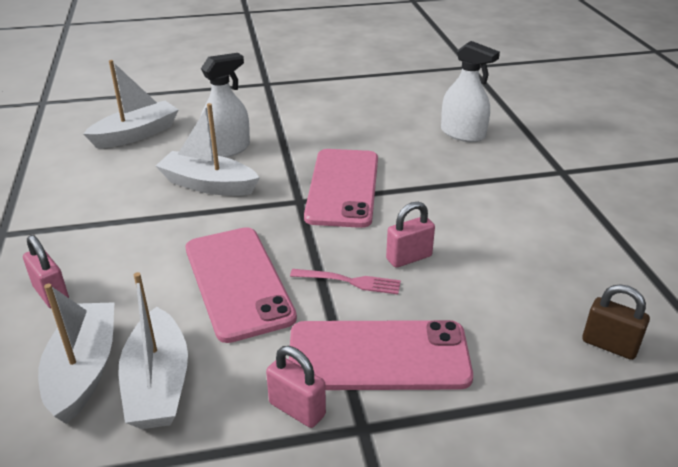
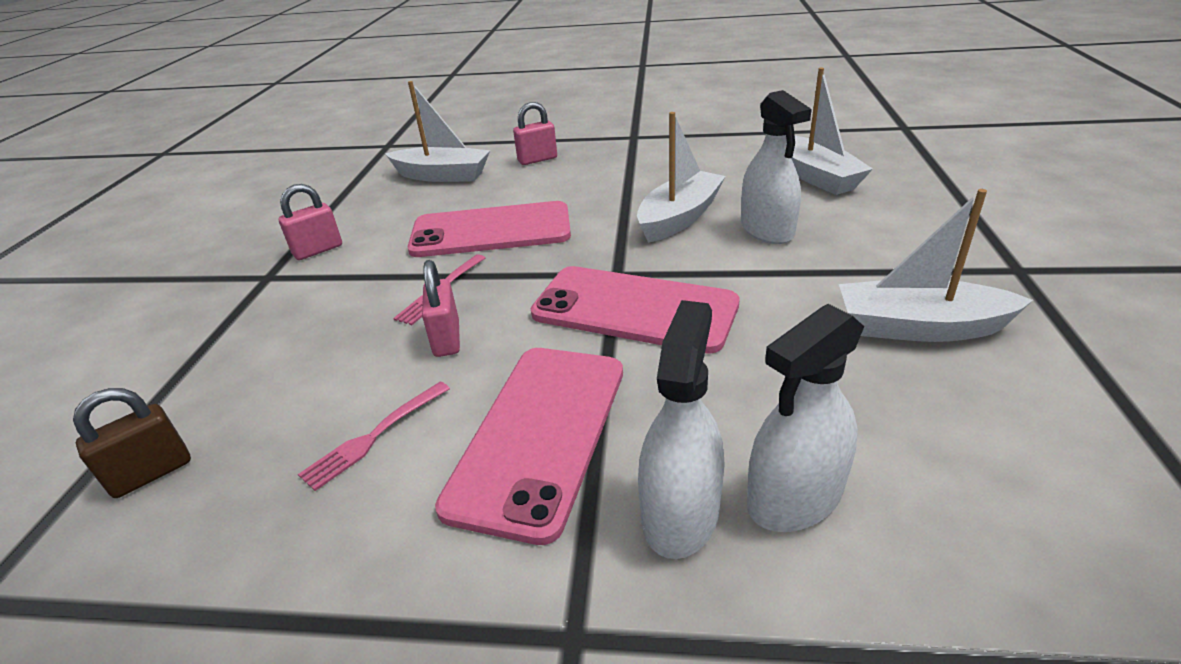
camera: 110 degrees right, 0 degrees up
white boat [118,272,188,429] -> white boat moved to [839,189,1033,342]
pink phone [289,320,473,390] -> pink phone moved to [435,348,623,545]
none -> pink fork [298,381,450,491]
none -> white spray bottle [638,300,725,559]

